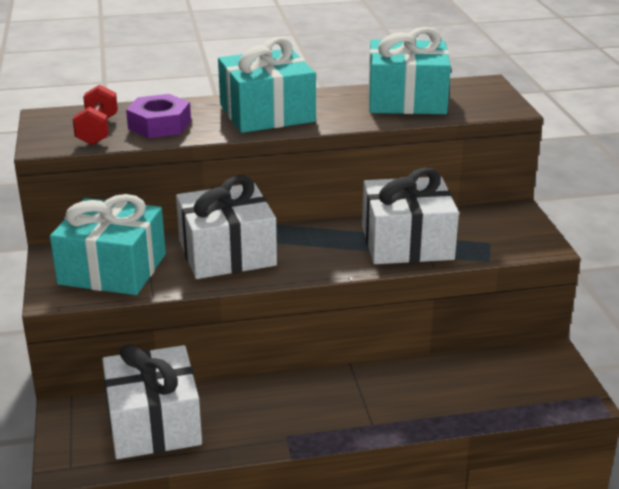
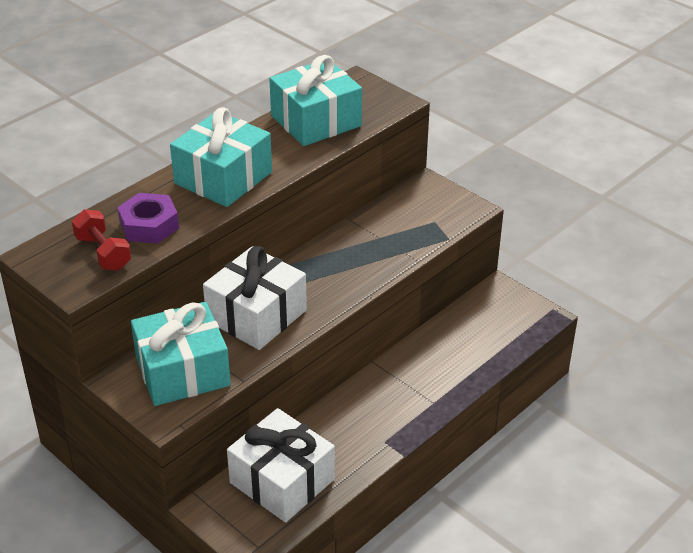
camera: 35 degrees left, 10 degrees up
white gift [362,168,459,264] -> none

